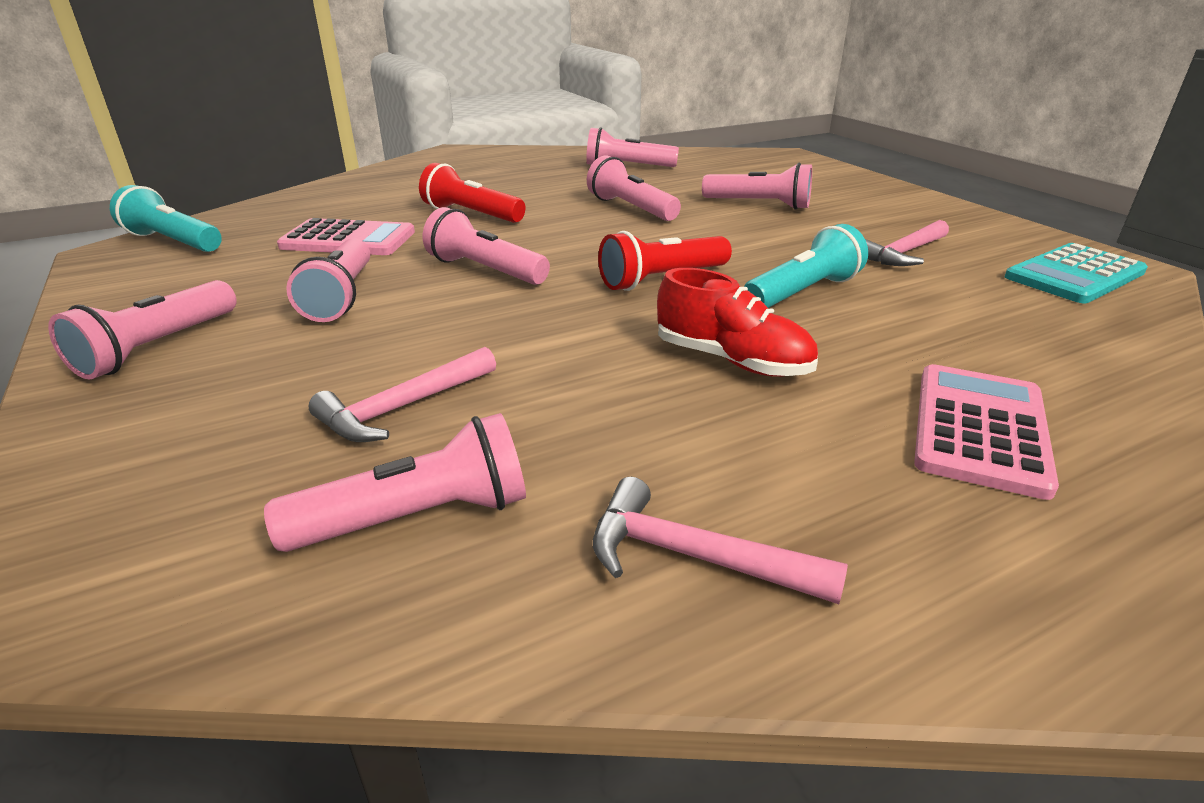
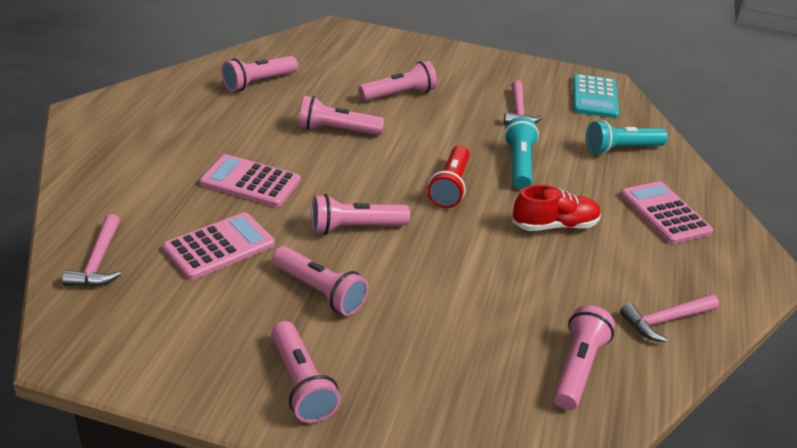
camera: 50 degrees left, 5 degrees up
turquoise flashlight [110,185,222,252] -> turquoise flashlight moved to [586,120,668,155]
pink hammer [309,347,496,442] -> pink hammer moved to [62,214,121,287]
red flashlight [419,163,525,223] -> pink calculator [200,154,301,207]

